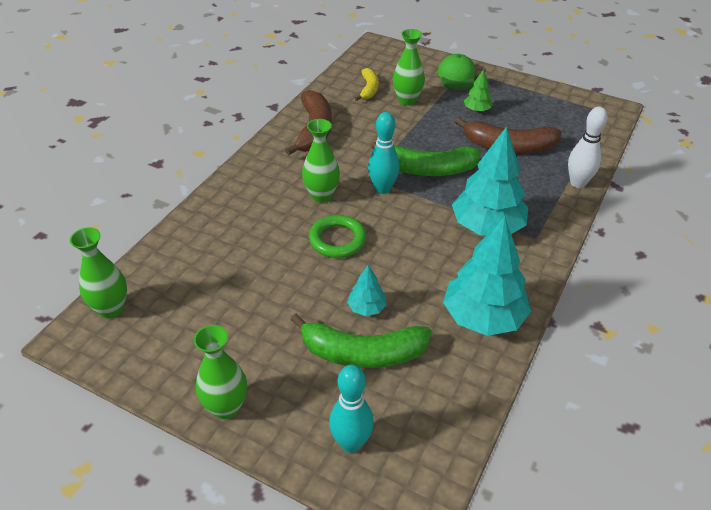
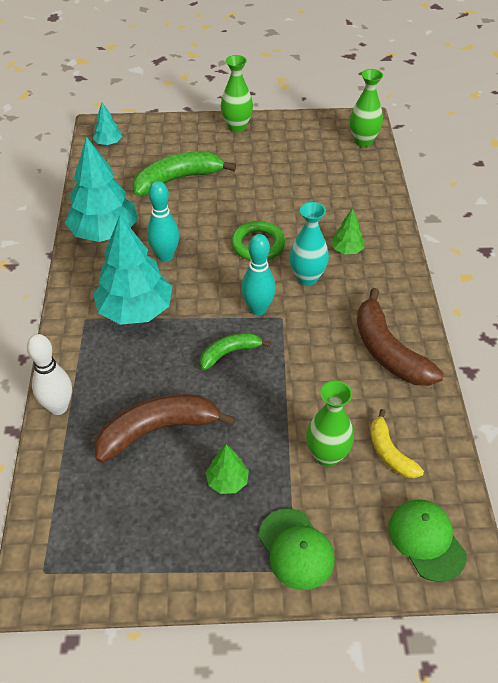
camera: 150 degrees right, 5 degrees up
green vase [302,119,340,203] -> turquoise vase [289,202,329,286]
turquoise bowling pin [329,365,374,453] -> turquoise bowling pin moved to [147,181,180,262]
turquoise tree [347,265,387,316] -> turquoise tree moved to [92,103,122,145]
green banana [371,142,481,176] -> green banana [200,333,271,370], size x0.58
none -> green tree [331,208,364,254]
none -> green cap [388,499,467,582]

